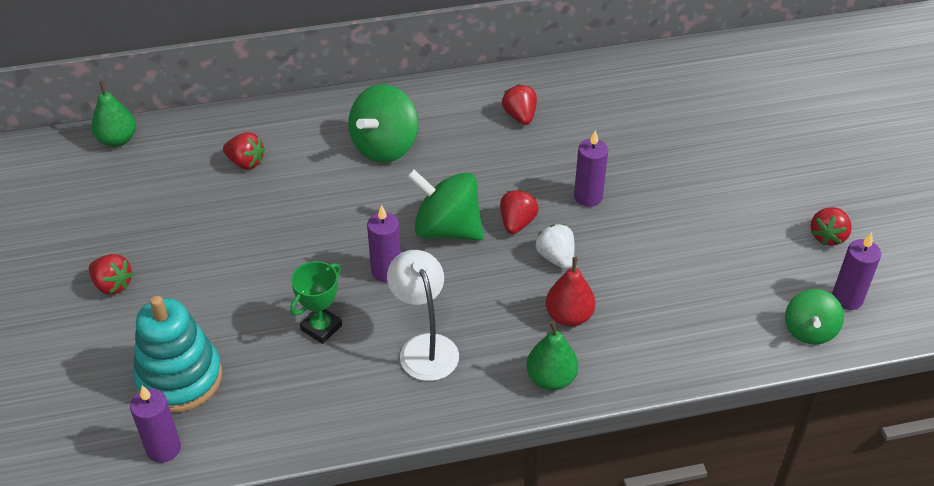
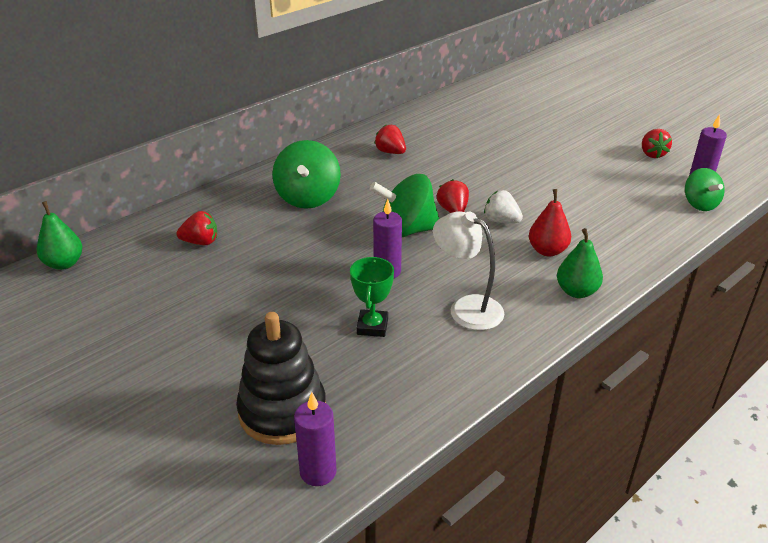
camera: 30 degrees left, 10 degrees down
red strawberry [89,254,133,295] -> none
turquoise stacking toy [133,296,222,413] -> black stacking toy [236,312,326,445]
purple candle [574,130,608,207] -> none

